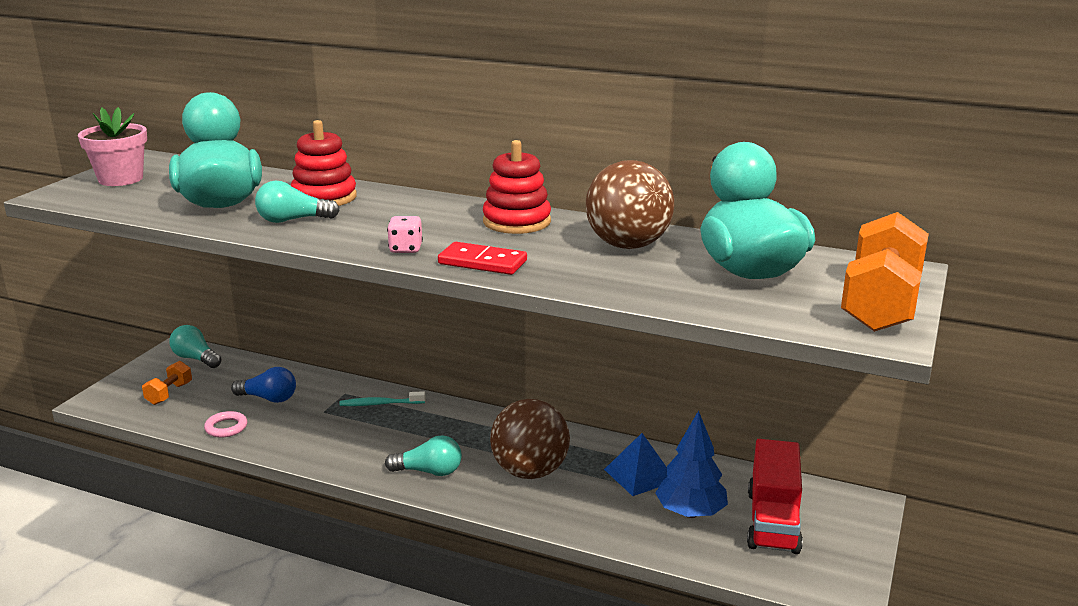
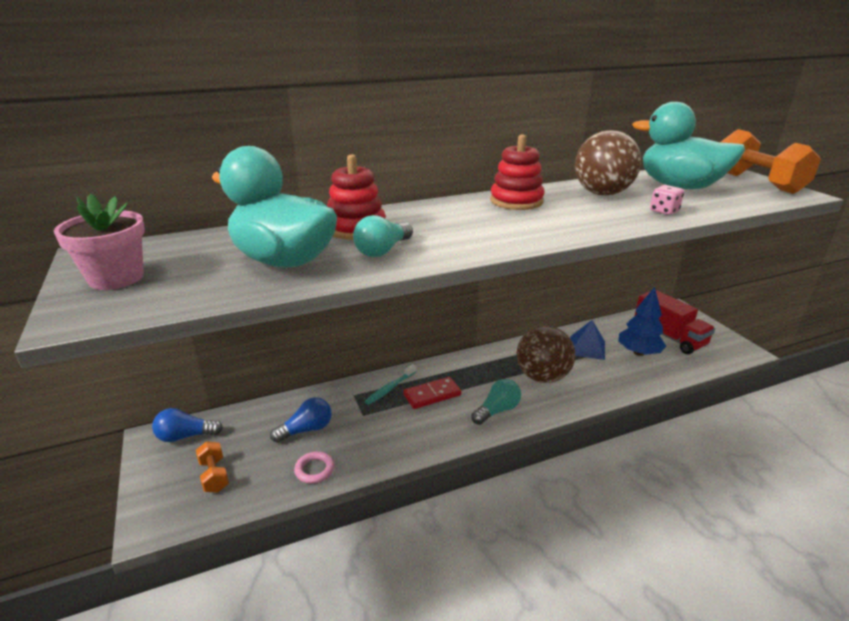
camera: 45 degrees left, 5 degrees up
turquoise light bulb [169,325,222,368] -> blue light bulb [152,408,223,442]
pink dice [387,216,423,253] -> pink dice moved to [650,185,684,215]
red domino [438,242,527,275] -> red domino moved to [403,377,461,409]

